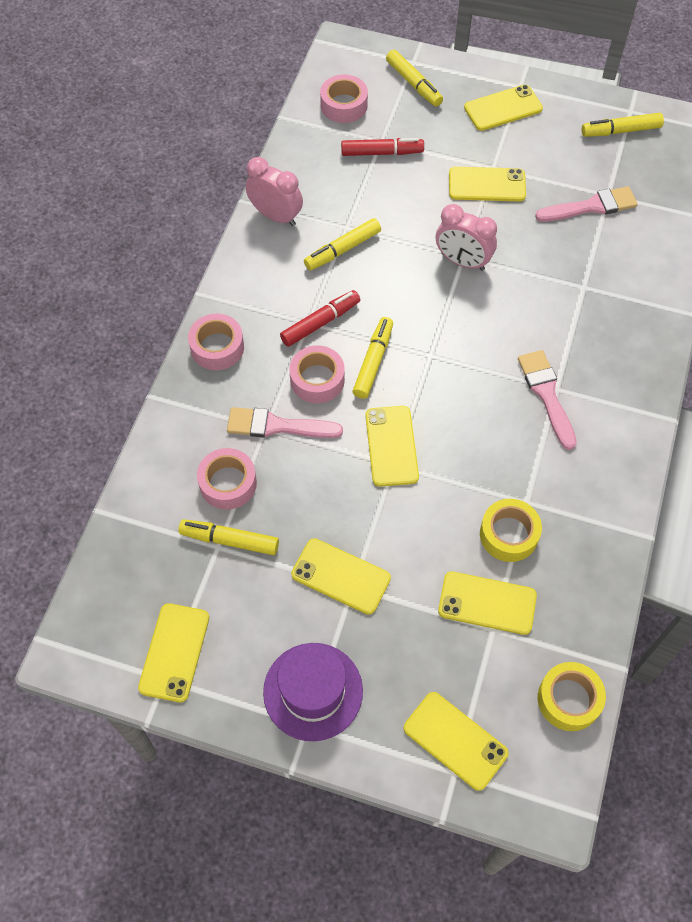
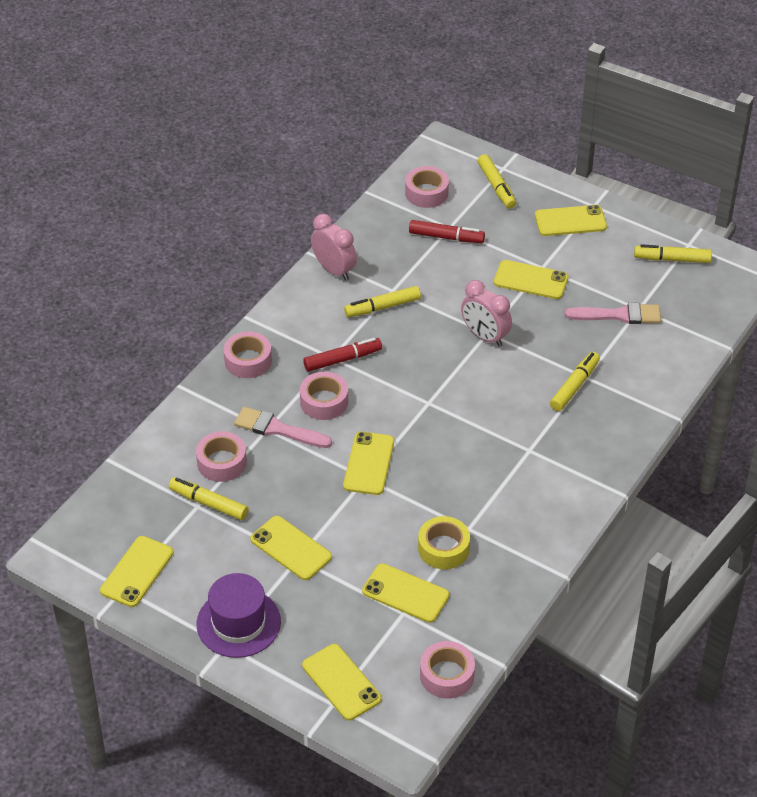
camera: 15 degrees right, 15 degrees down
yellow marker [353,317,393,399] -> yellow marker moved to [550,352,600,411]
pink brush [518,350,577,450] -> none
yellow tape [538,662,606,731] -> pink tape [420,641,475,699]

